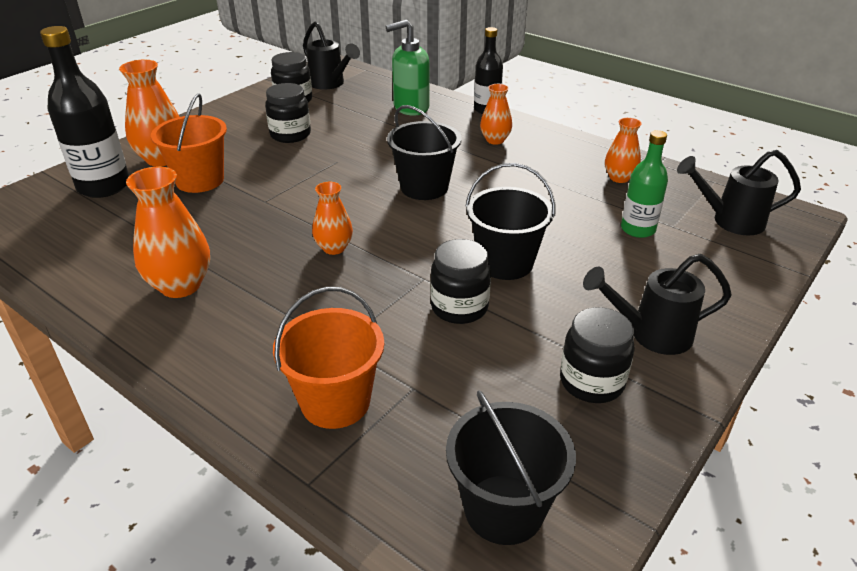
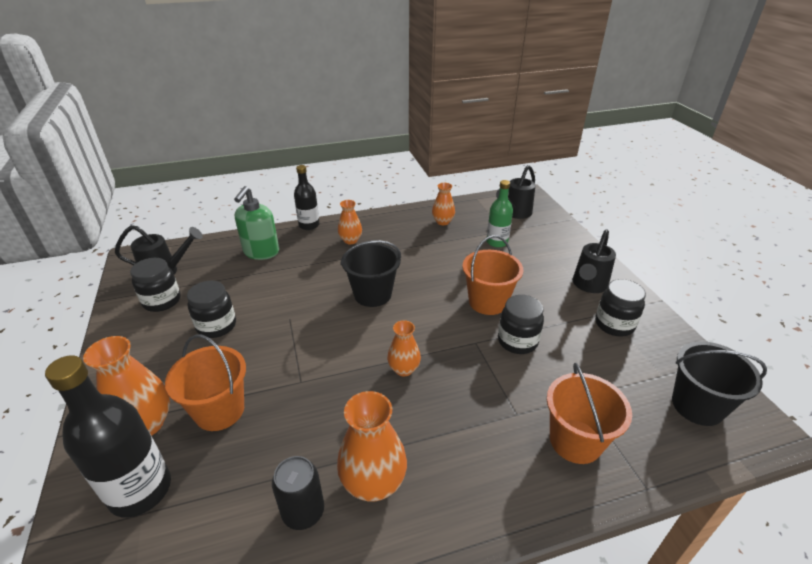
camera: 55 degrees left, 0 degrees up
black bucket [466,163,555,280] -> orange bucket [462,235,523,315]
none -> black can [272,456,324,530]

